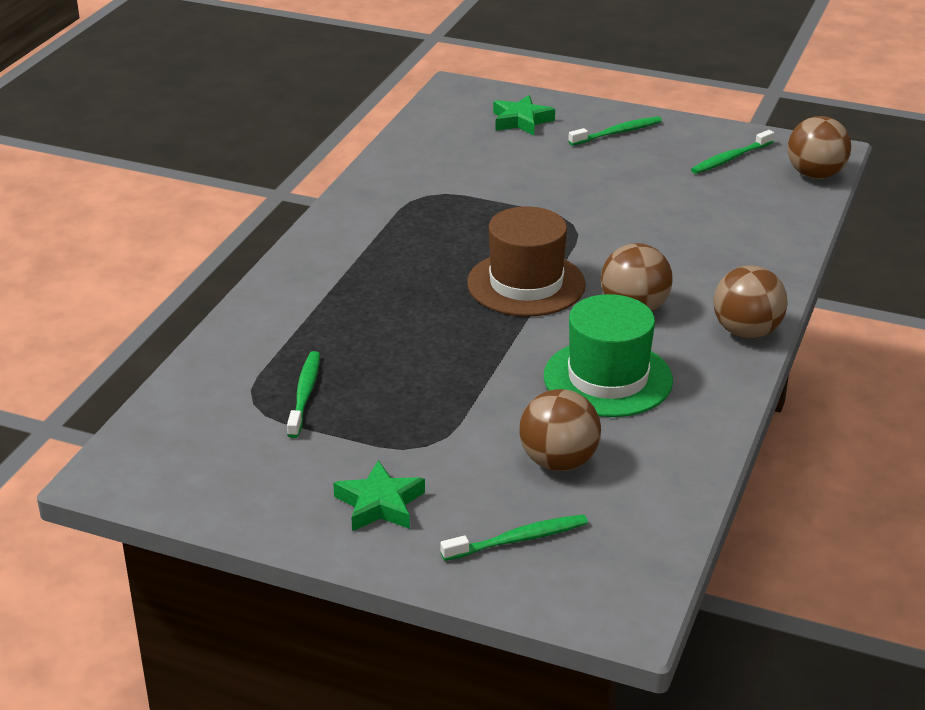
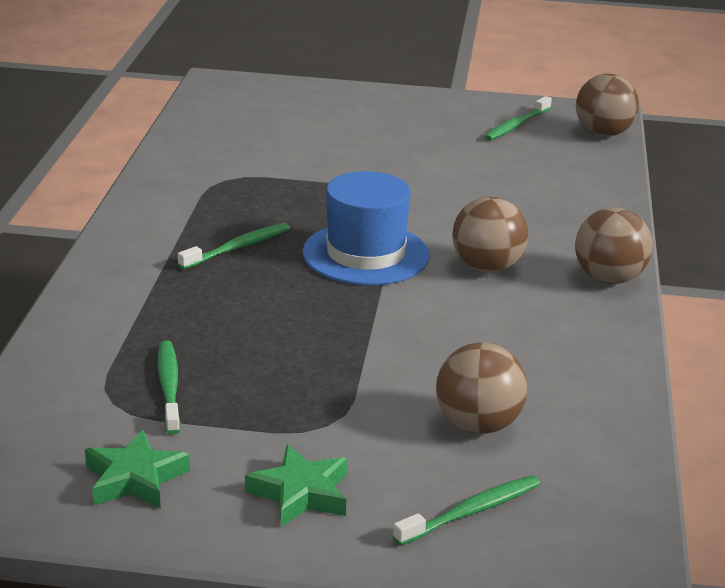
camera: 15 degrees left, 5 degrees down
brown hat [467,206,586,316] -> blue hat [302,171,430,285]
green star [493,95,555,135] -> green star moved to [85,430,190,509]
green hat [544,294,673,417] -> none
green toothbrush [568,116,662,146] -> green toothbrush moved to [178,223,290,269]

